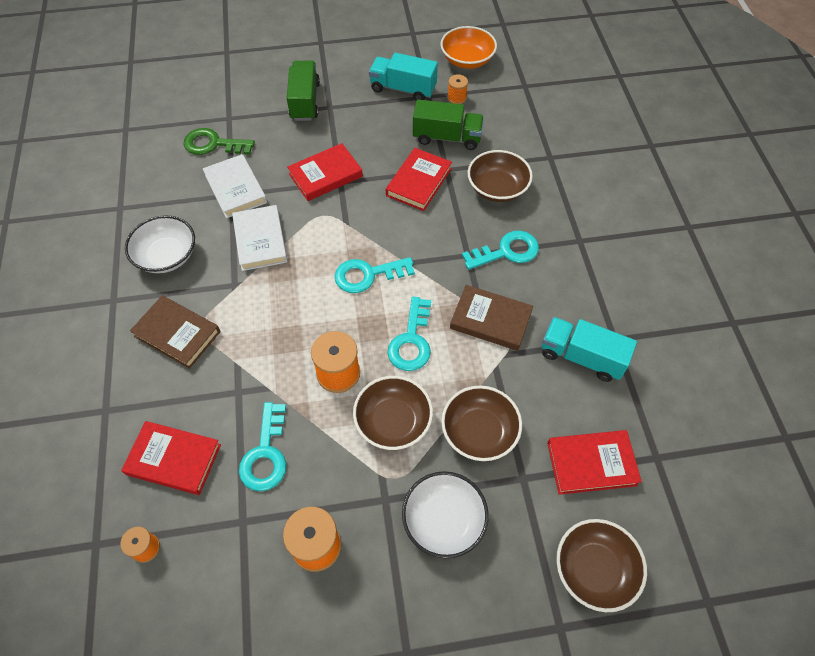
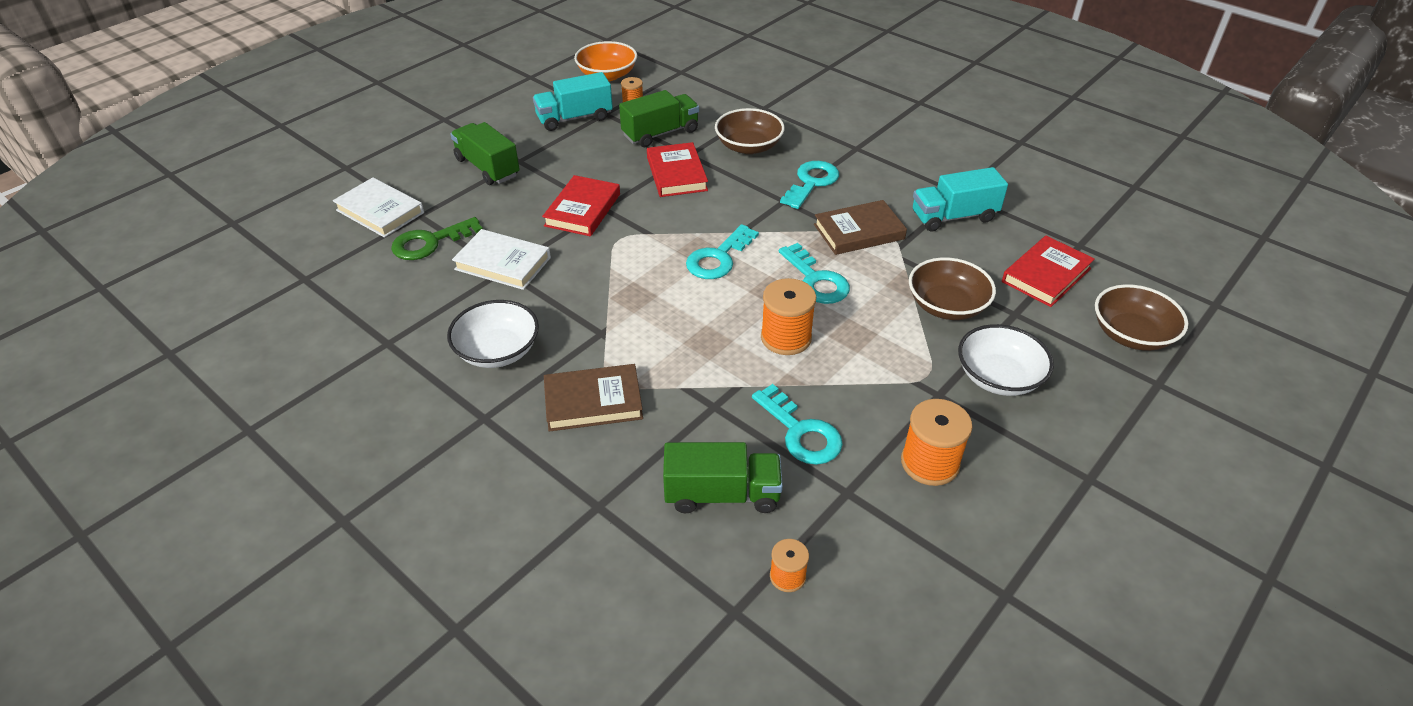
camera: 40 degrees left, 15 degrees down
red book [121,421,221,495] -> green truck [663,442,783,513]
white book [232,205,288,271] -> white book moved to [333,177,424,238]
brown bowl [353,376,433,450] -> none

